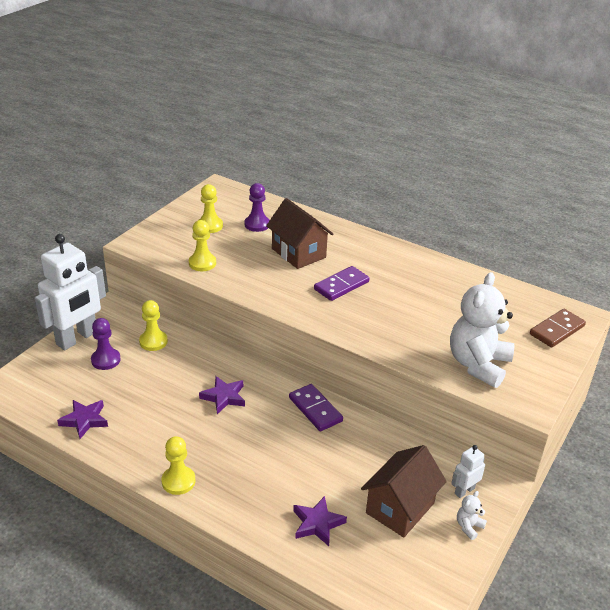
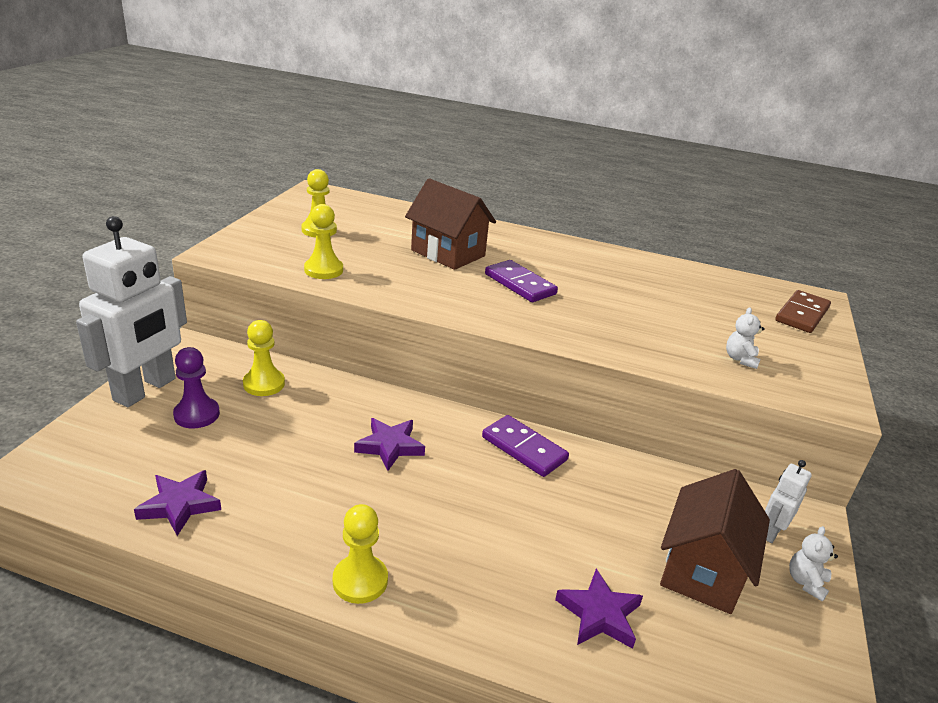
camera: 15 degrees left, 5 degrees down
purple pawn [244,183,270,232] -> none
purple domino [314,266,370,301] -> purple domino turned 75 degrees counterclockwise [485,260,558,302]
white teddy bear [450,272,514,388] -> white teddy bear [726,307,765,369], size x0.40

